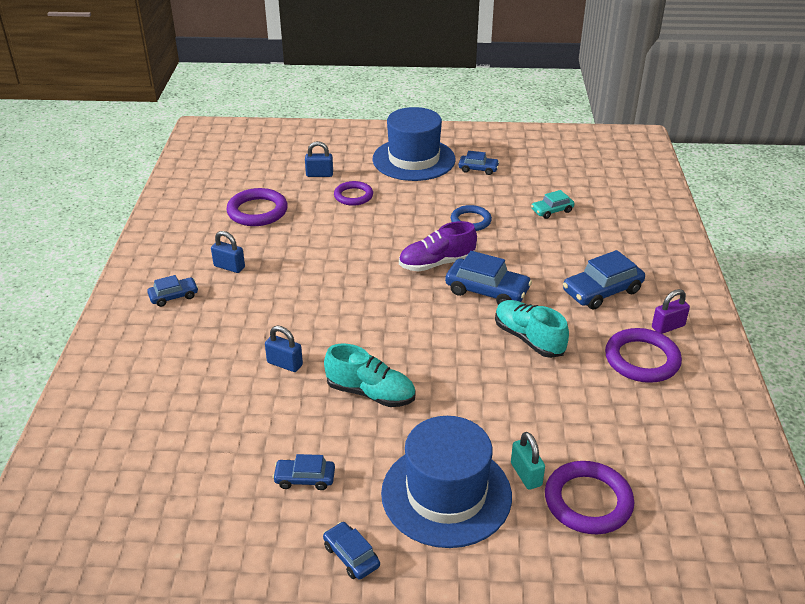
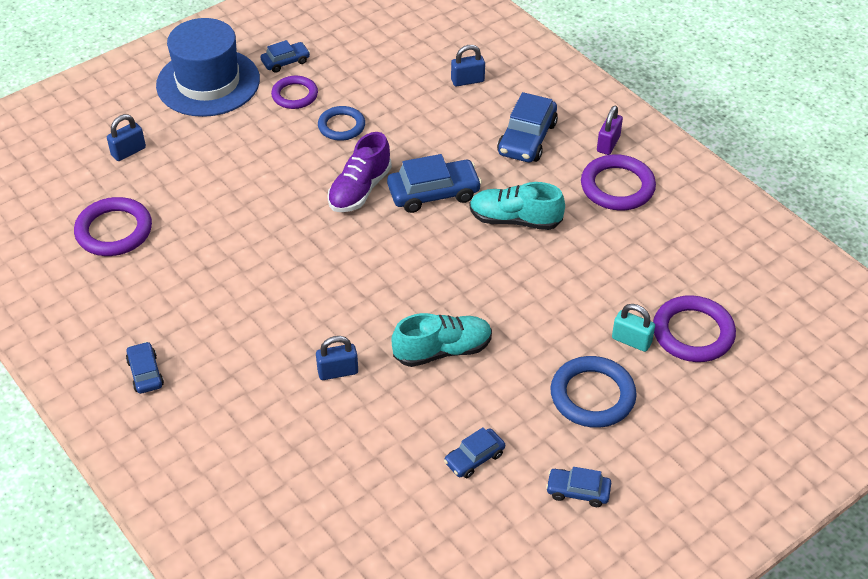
camera: 40 degrees left, 10 degrees up
blue car [147,275,198,307] -> blue car turned 45 degrees counterclockwise [126,342,164,394]
blue padlock [211,231,245,273] -> blue padlock moved to [451,45,485,87]
purple ring [334,181,373,206] -> purple ring moved to [271,76,318,109]
blue hat [381,416,512,548] -> blue ring [550,356,637,428]
turquoise car [531,190,575,219] -> none

